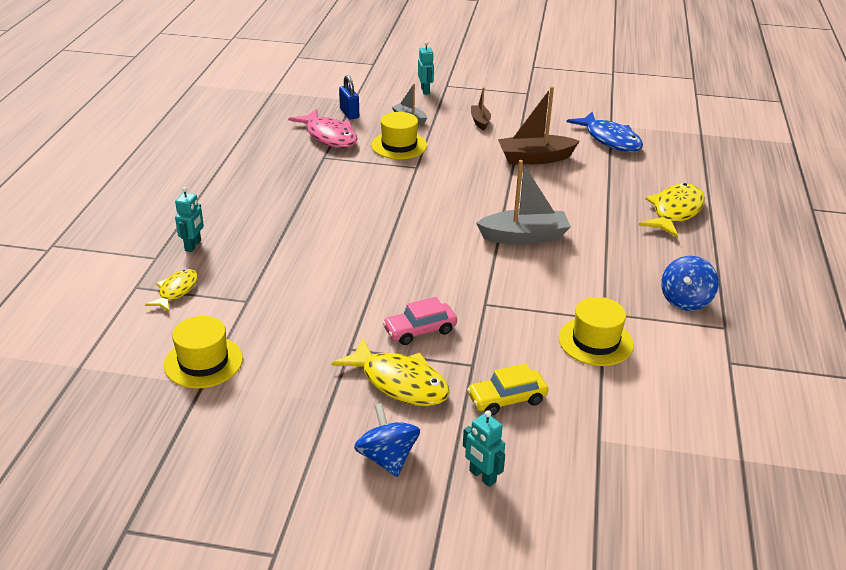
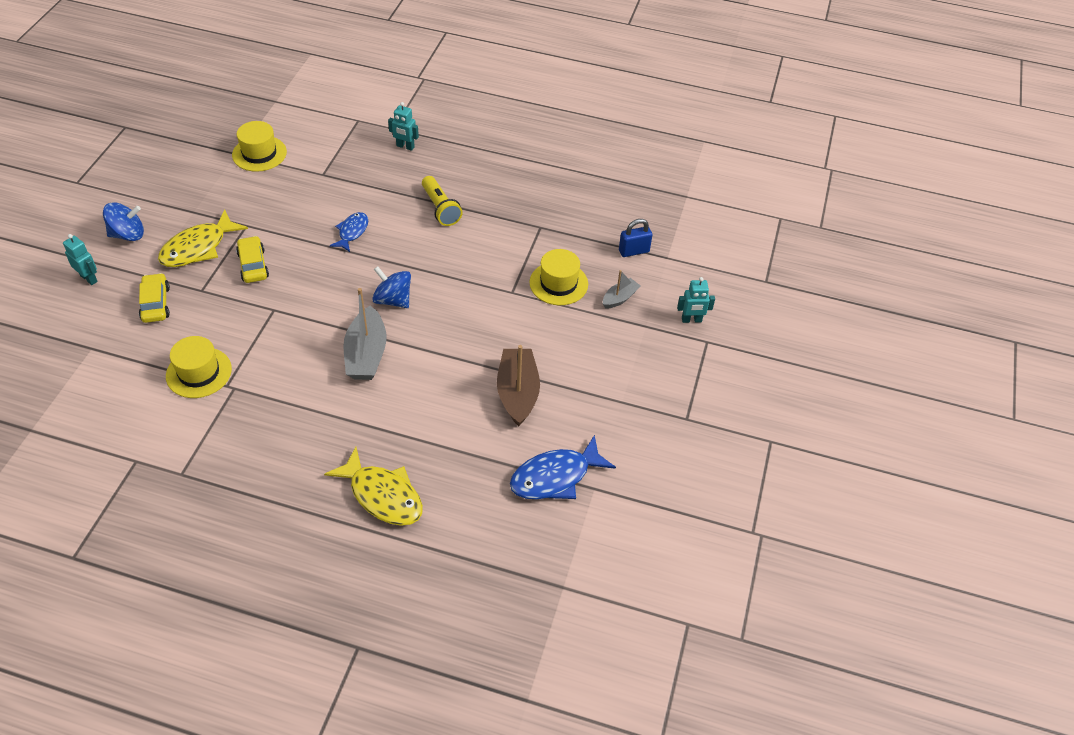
camera: 95 degrees right, 15 degrees up
yellow fish [145,269,198,312] -> none
pink fish [288,109,358,148] -> none
pink car [382,297,457,345] -> yellow car [236,236,269,283]
turquoise robot [463,410,505,487] -> turquoise robot turned 75 degrees clockwise [63,234,98,285]
brown boat [471,87,491,130] -> none
blue spinning top [661,256,719,311] -> blue spinning top moved to [372,266,411,308]
none -> blue fish [330,212,368,252]
none -> yellow flashlight [422,176,462,226]

